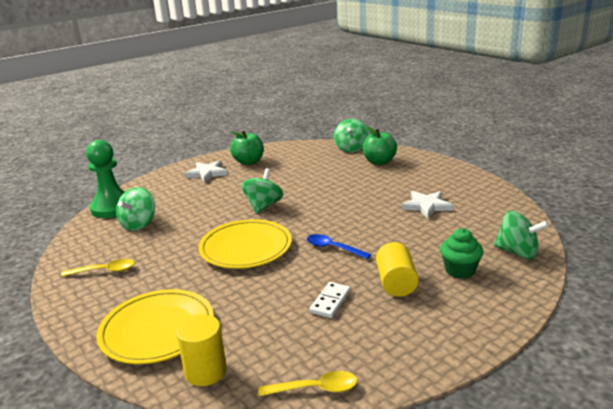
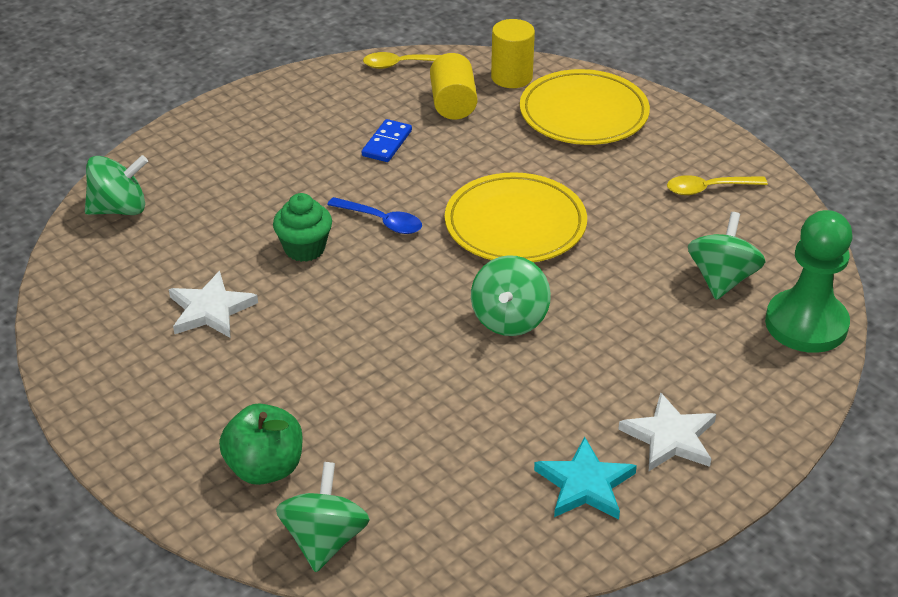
camera: 175 degrees right, 15 degrees up
green apple [230,131,264,165] -> turquoise star [534,437,637,519]
white domino [309,282,351,318] -> blue domino [362,119,412,162]
yellow cylinder [376,242,419,297] -> yellow cylinder moved to [430,53,477,120]
green cupcake [440,228,483,279] -> green cupcake moved to [273,193,332,262]
green spinning top [494,211,549,259] -> green spinning top turned 135 degrees clockwise [85,155,148,215]

